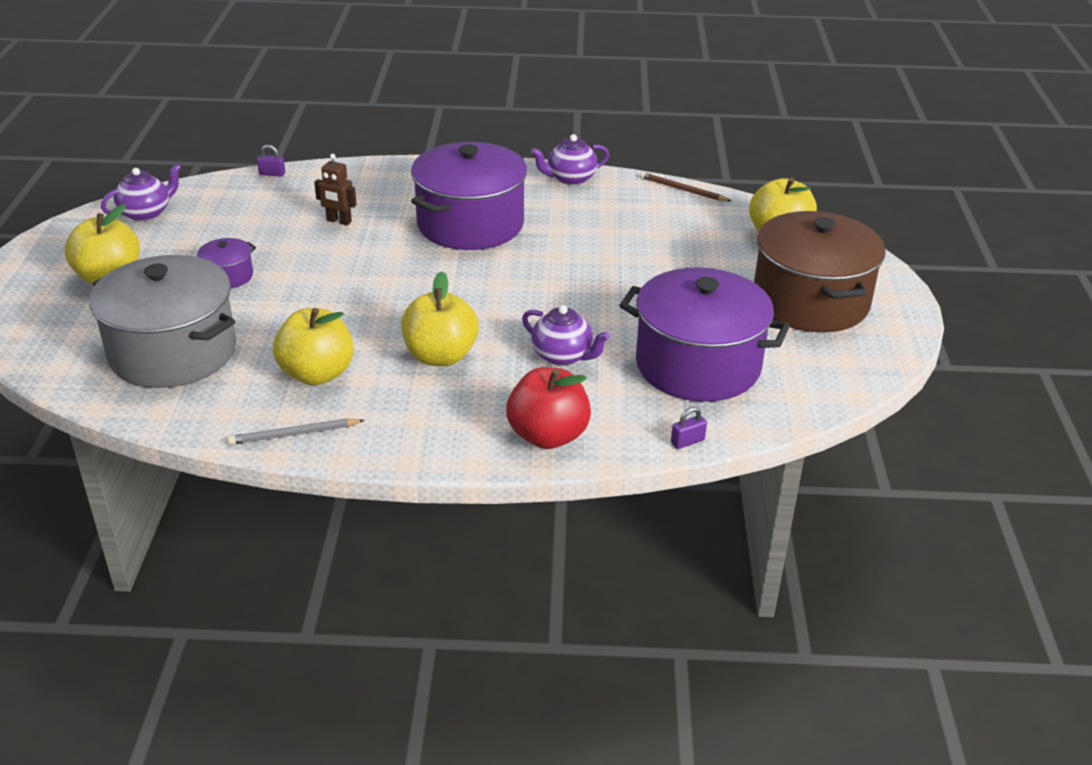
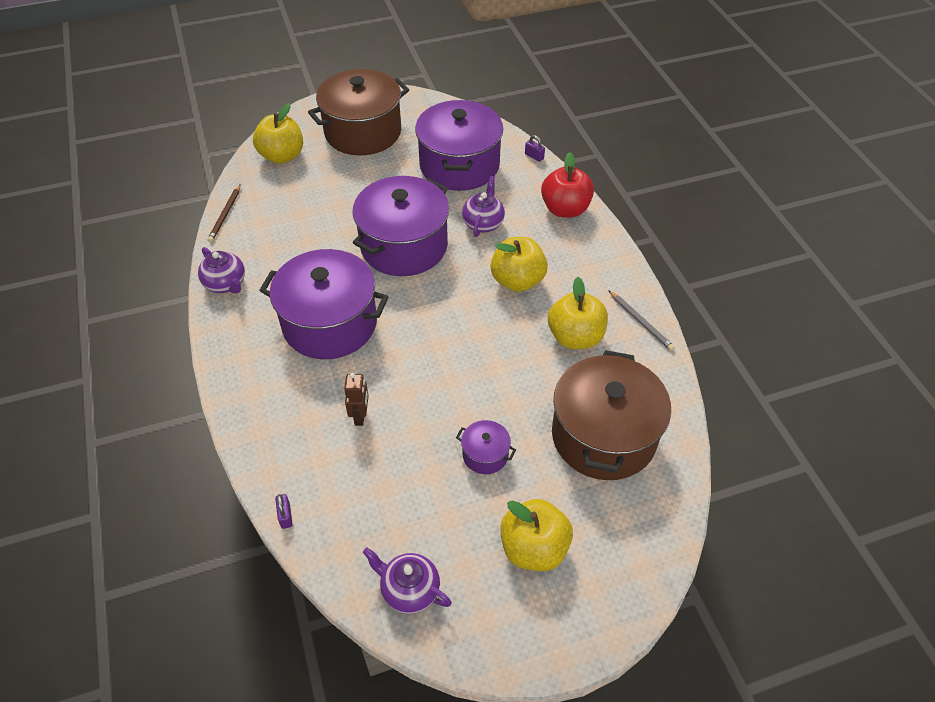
camera: 110 degrees left, 15 degrees up
grey pot [90,255,236,388] -> brown pot [552,350,671,480]
none -> purple pot [352,176,449,276]

